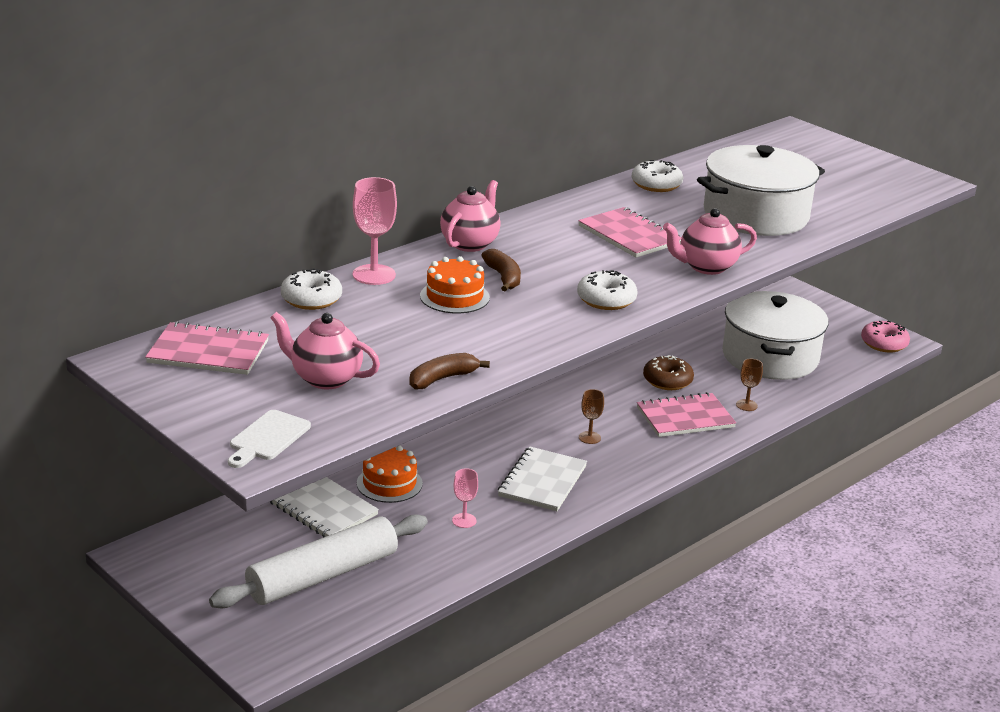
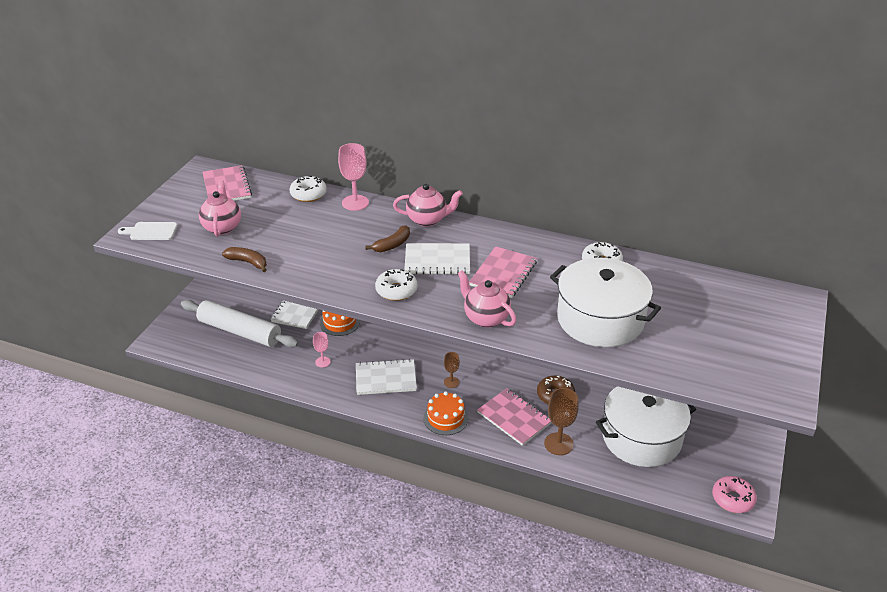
camera: 65 degrees right, 10 degrees up
orange cake [420,256,490,313] -> orange cake moved to [423,391,468,435]
brown goblet [736,359,763,411] -> brown goblet [544,388,579,455], size x1.74
none -> white notebook [404,243,470,274]

